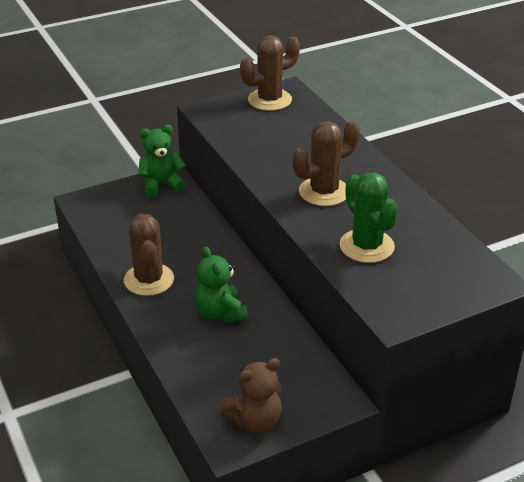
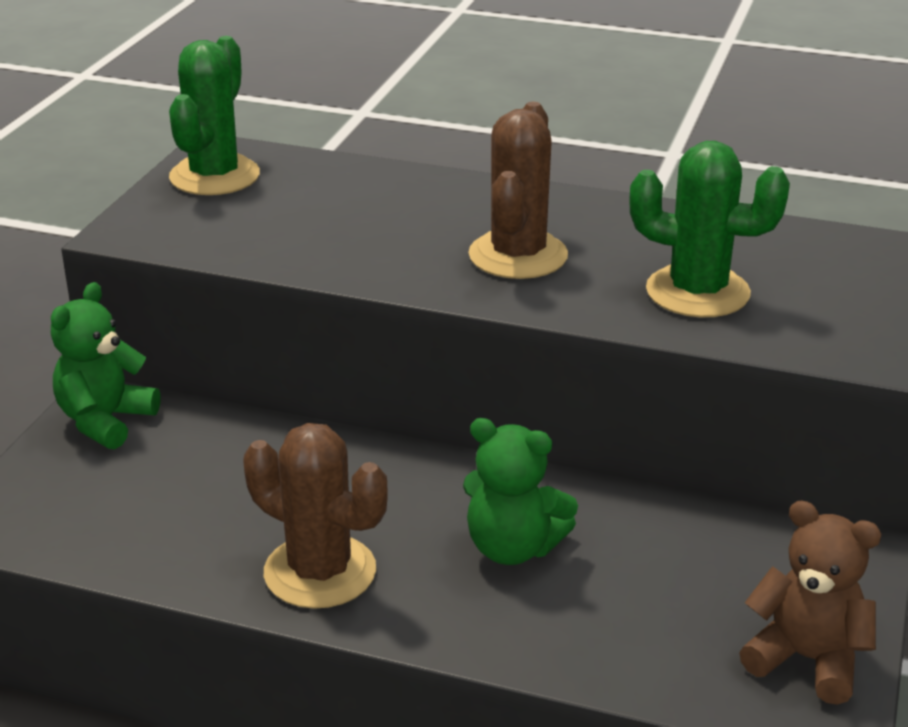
camera: 45 degrees left, 5 degrees down
brown teddy bear [220,358,282,433] -> brown teddy bear turned 75 degrees counterclockwise [739,501,882,705]
brown cactus [240,35,300,111] -> green cactus [169,36,260,195]

